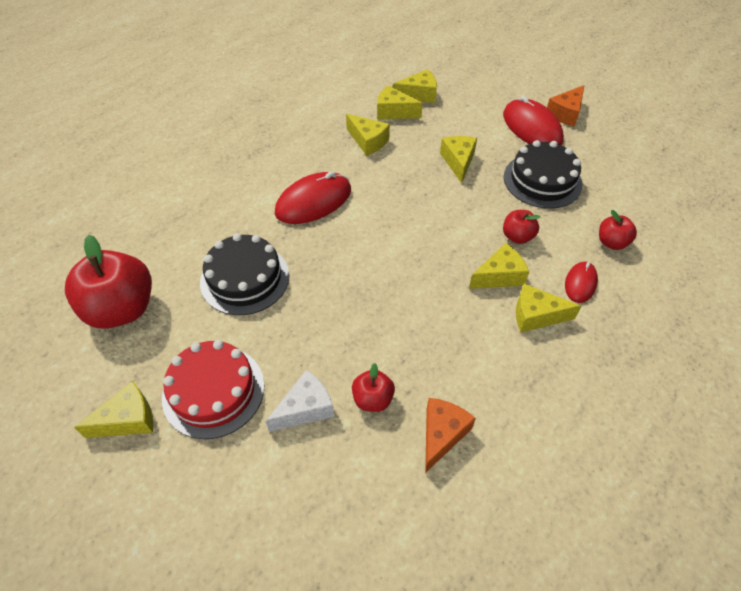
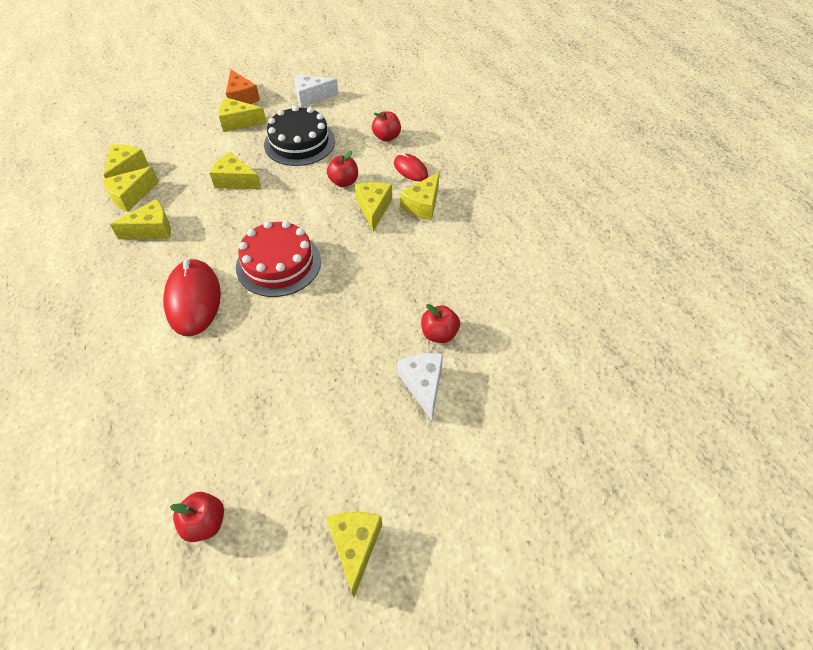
camera: 65 degrees left, 0 degrees up
red apple [65,235,152,329] -> red apple [170,492,224,542], size x0.49
red cake [162,340,265,439] -> red cake moved to [236,221,321,297]
black cake [200,233,289,315] -> none
orange cheese [425,398,476,473] -> none
red mouse [503,96,564,146] -> yellow cheese [218,97,267,132]
none -> white cheese [295,74,338,107]

